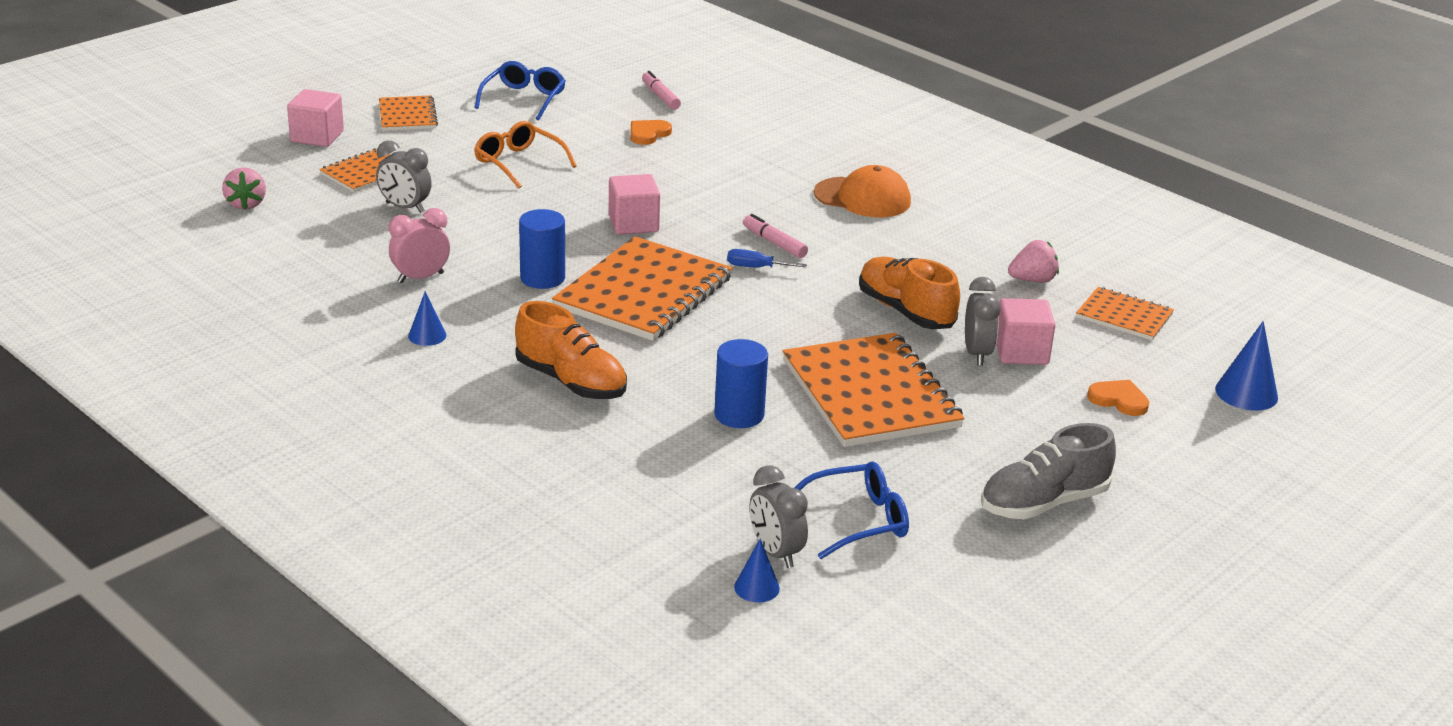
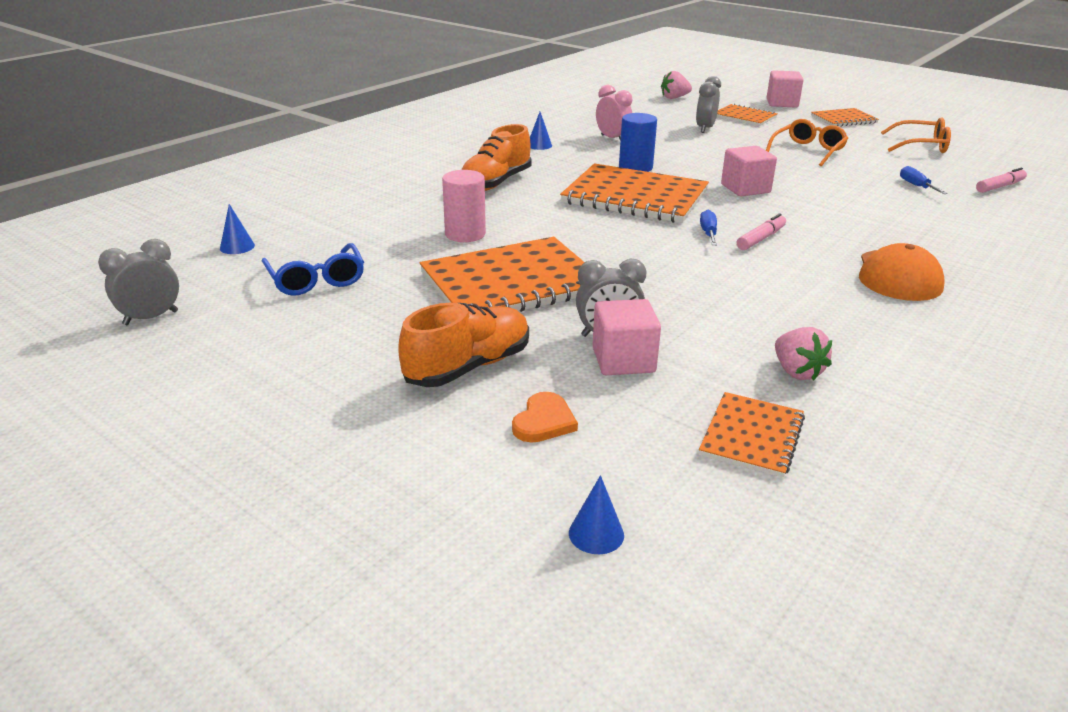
camera: 85 degrees right, 0 degrees up
blue glasses [474,61,566,120] -> orange glasses [881,117,951,153]
orange heart [631,120,672,145] -> blue screwdriver [900,166,948,194]
blue cylinder [714,339,768,428] -> pink cylinder [442,170,486,242]
grey clock [749,465,808,568] -> grey clock moved to [98,239,179,325]
orange shoe [859,257,960,329] -> orange shoe moved to [398,303,529,387]
grey shoe [981,423,1116,519] -> none
blue cone [1215,321,1278,411] -> blue cone [569,475,624,554], size x0.62

